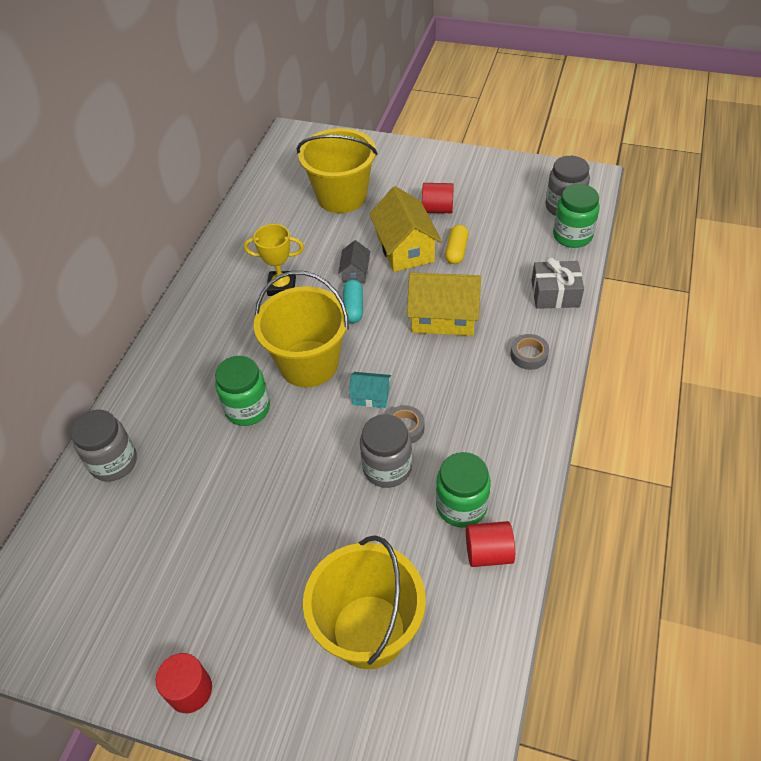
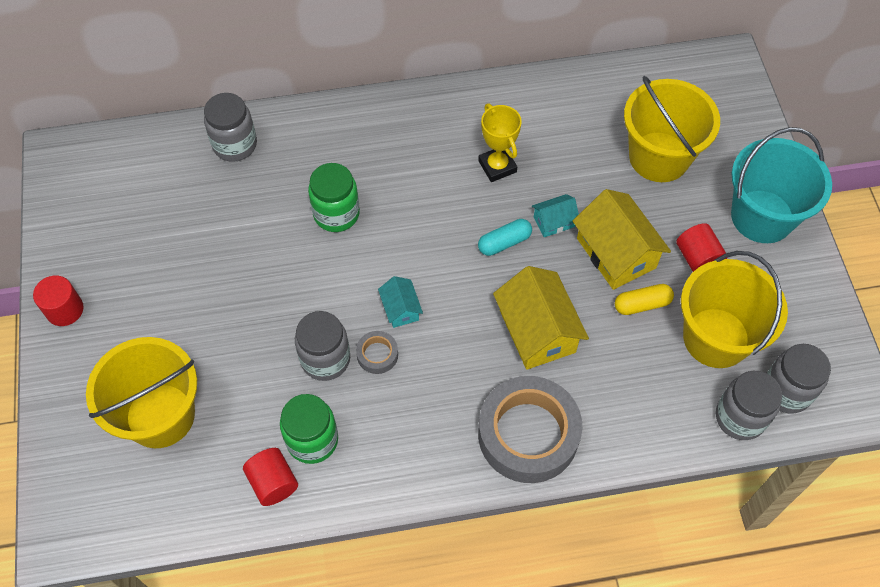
camera: 60 degrees right, 10 degrees up
yellow bucket [254,271,349,388] -> yellow bucket moved to [681,251,788,368]
grey house [338,240,370,283] -> turquoise house [532,194,579,237]
yellow house [369,186,442,272] -> yellow house turned 75 degrees counterclockwise [573,189,671,290]
grey tape [511,334,549,370] -> grey tape [478,376,582,483], size x2.34
grey gift [531,257,584,309] -> none
green jar [553,184,600,248] -> grey jar [716,371,782,440]
none -> turquoise bucket [731,127,832,243]

